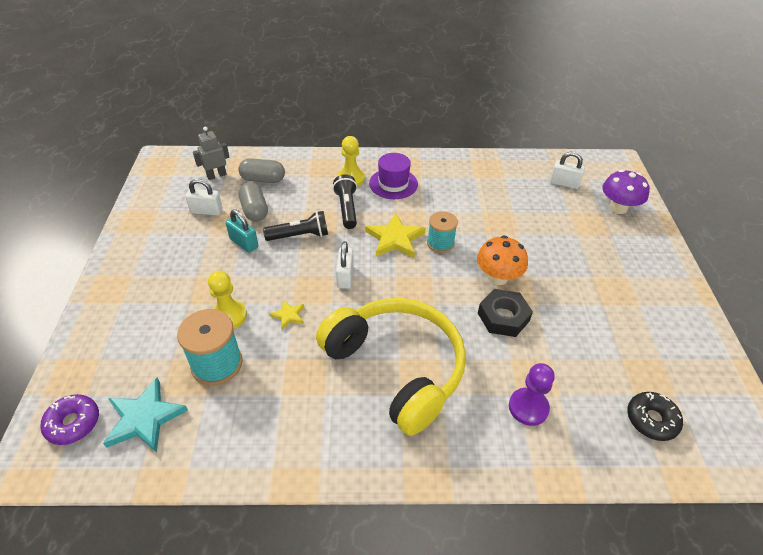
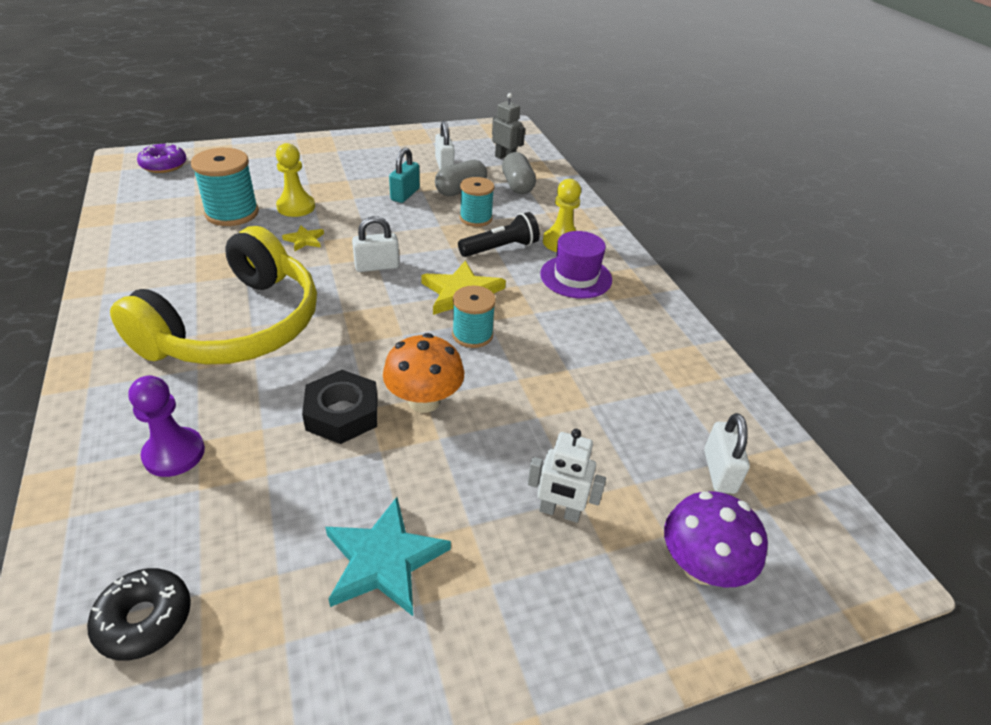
camera: 70 degrees right, 5 degrees down
turquoise star [103,378,188,453] -> turquoise star moved to [325,497,451,616]
black flashlight [263,211,328,241] -> none
none -> turquoise spool [460,177,495,227]
none -> white robot [528,429,606,523]

